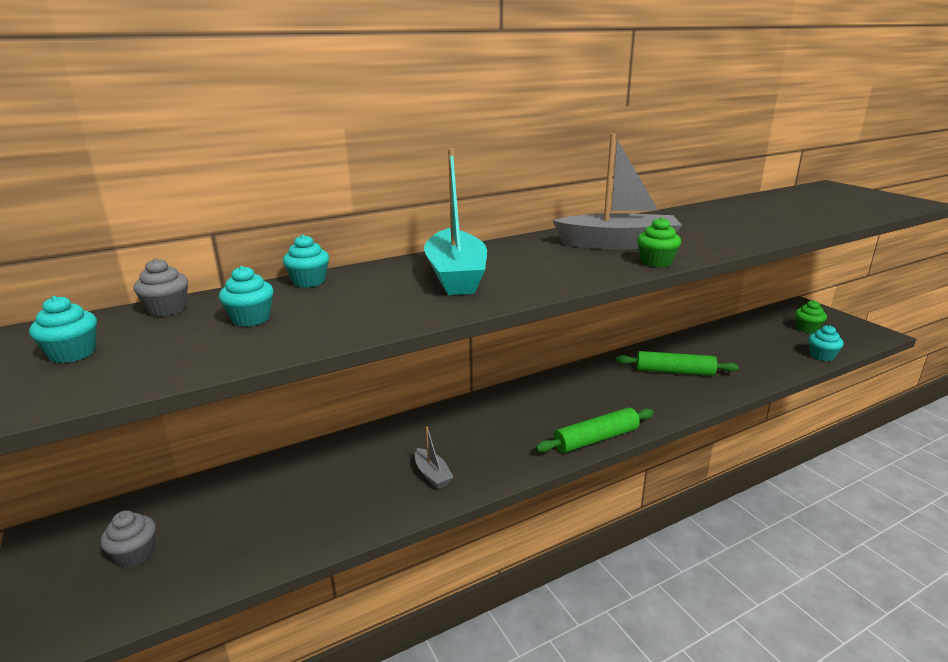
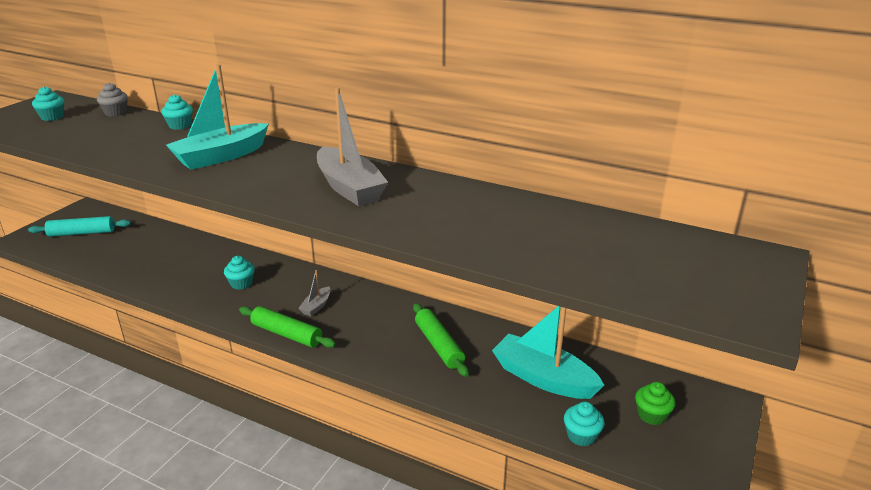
camera: 55 degrees right, 5 degrees up
grey cupcake [100,510,156,567] -> turquoise rolling pin [28,216,131,237]
turquoise cupcake [219,266,273,327] -> turquoise cupcake moved to [224,256,255,290]
grey boat [415,427,453,489] -> grey boat moved to [298,270,330,316]
green cupcake [637,217,681,267] -> none
none -> turquoise boat [492,306,604,399]

